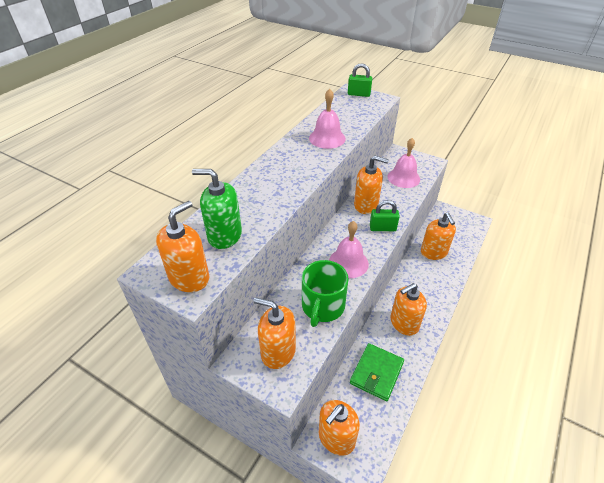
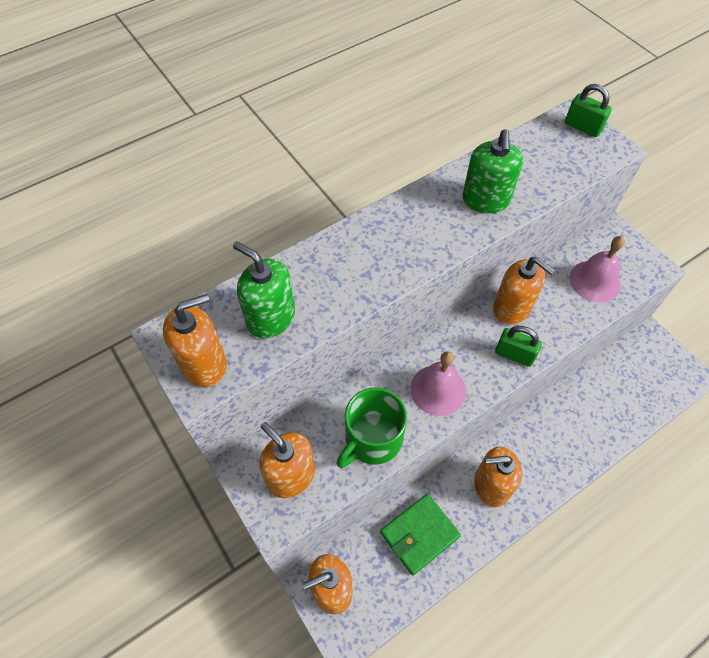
camera: 25 degrees right, 15 degrees up
pink bell [309,89,346,149] -> green soap dispenser [462,129,523,213]
orange soap dispenser [421,213,456,260] -> none

